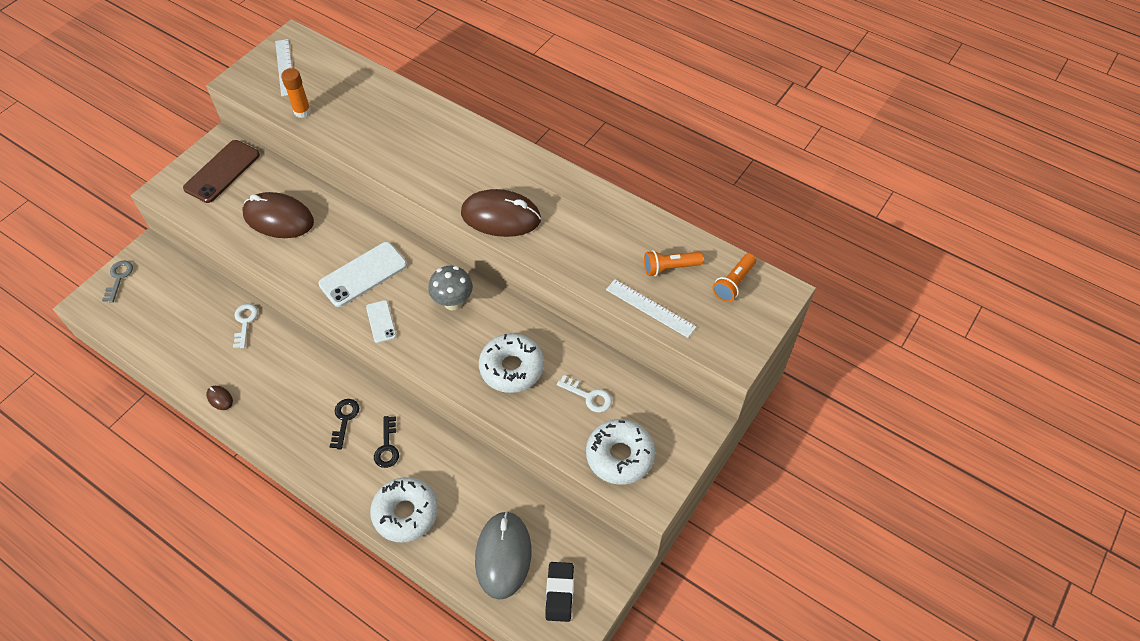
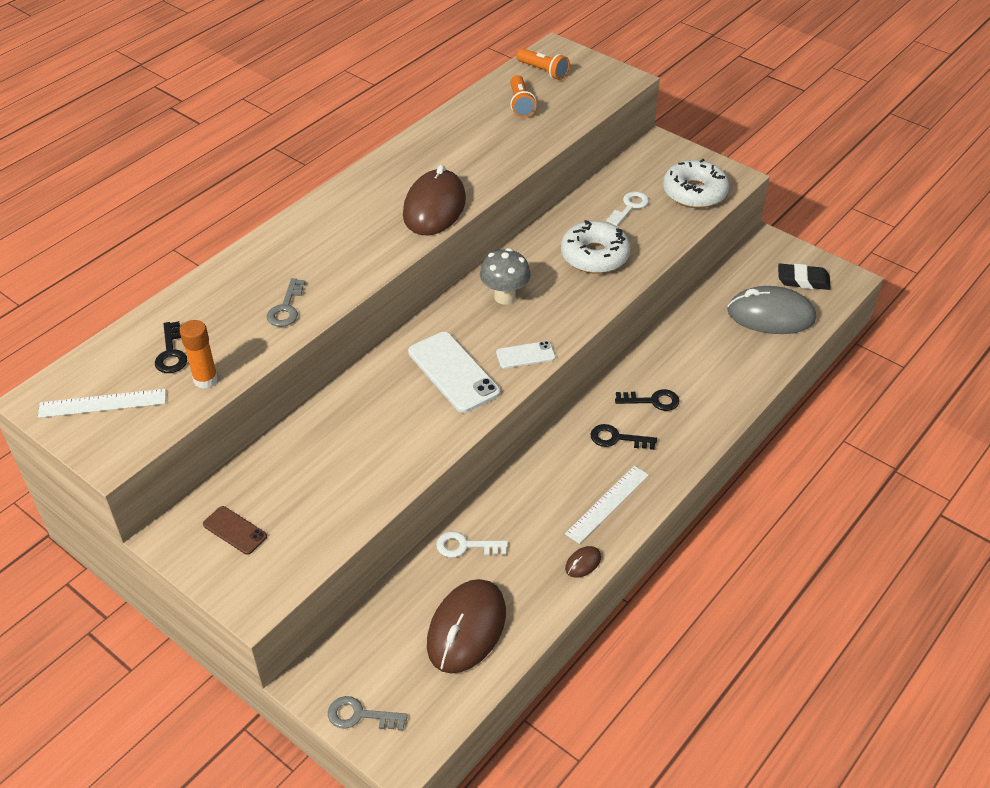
camera: 85 degrees left, 10 degrees down
brown phone [183,140,260,203] -> brown phone [203,506,267,555], size x0.54
brown mouse [243,192,314,238] -> brown mouse moved to [427,579,506,673]
white donut [370,477,438,542] -> none
white ruler [606,279,696,338] -> white ruler moved to [565,466,649,544]
none -> black key [155,321,187,373]
none -> grey key [267,278,306,327]

